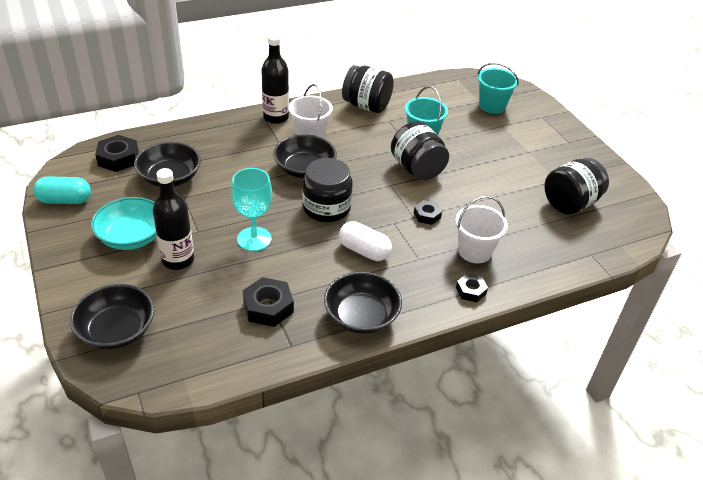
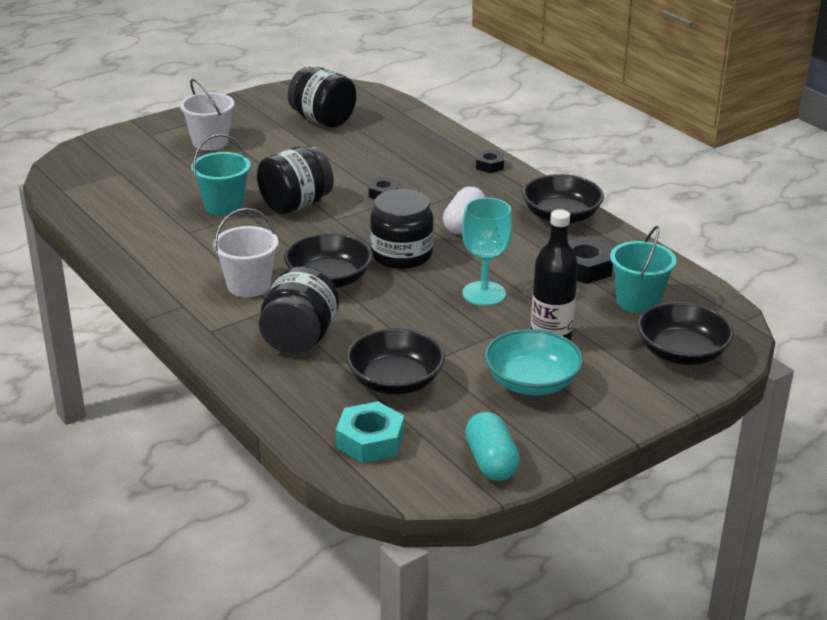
camera: 100 degrees left, 10 degrees down
black nut [95,135,139,172] -> turquoise nut [336,401,404,463]
black bottle [261,34,289,124] -> none
black jar [342,65,394,113] -> black jar moved to [259,266,339,354]
white bucket [456,196,508,263] -> white bucket moved to [180,79,234,151]
turquoise bucket [478,63,519,114] -> turquoise bucket moved to [610,226,677,313]

